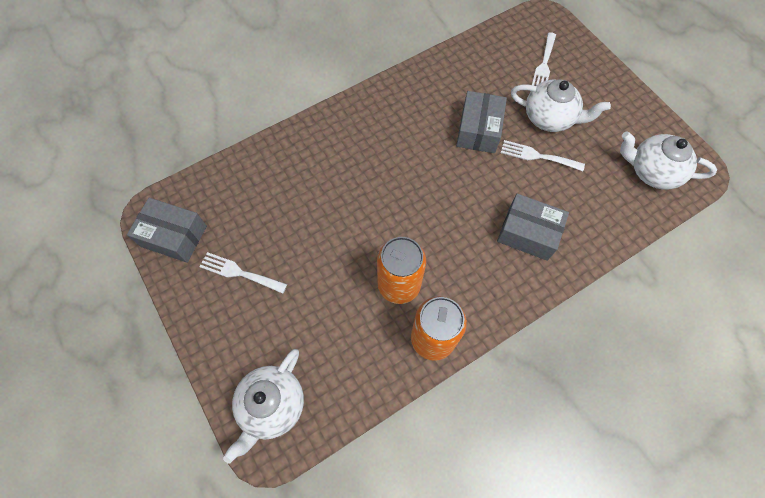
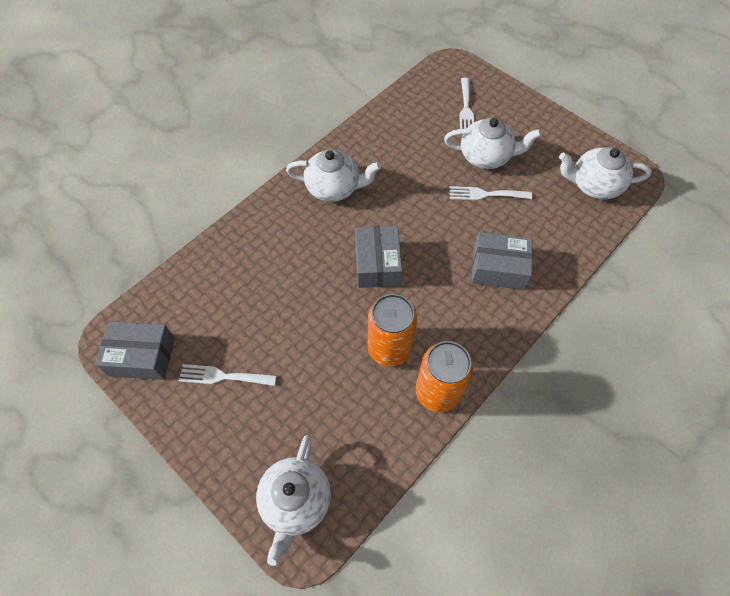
camera: 15 degrees left, 5 degrees down
grey box [456,91,507,153] -> grey box moved to [355,226,402,288]
none -> white teapot [286,150,381,202]

